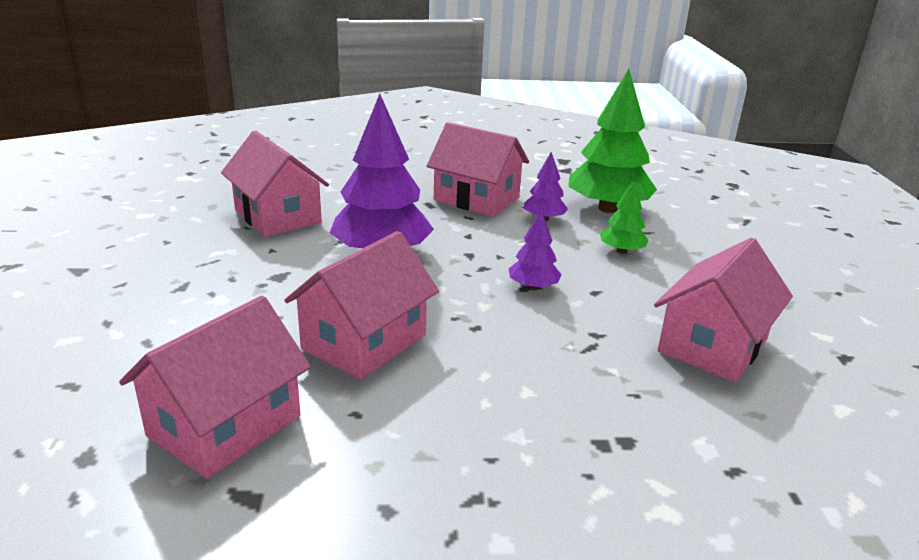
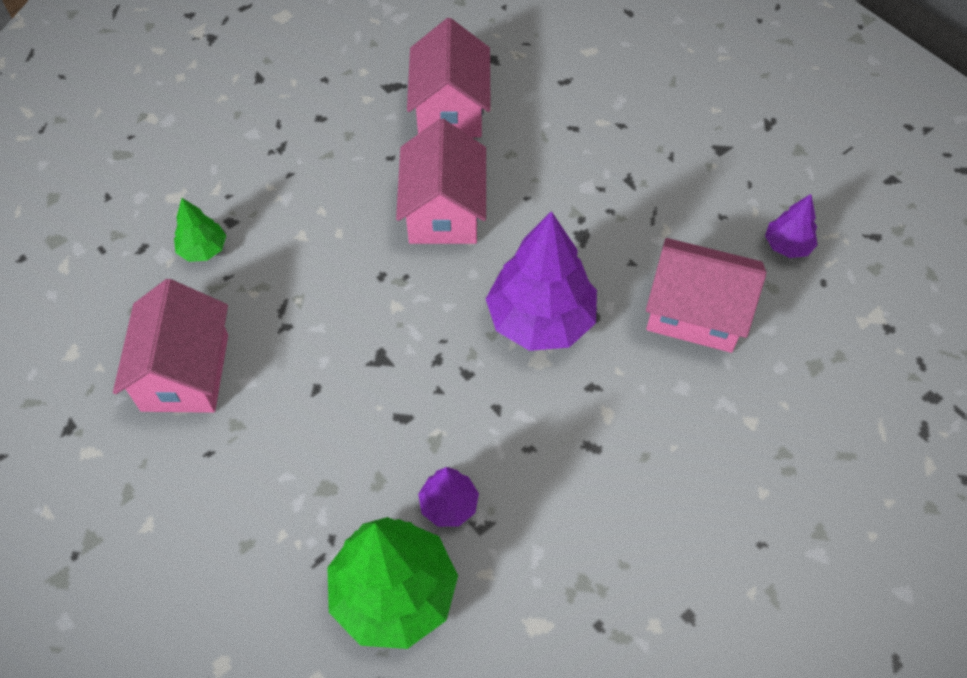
camera: 145 degrees right, 30 degrees up
pink house [427,122,529,217] -> none
purple tree [509,210,562,290] -> purple tree moved to [765,194,818,258]
green tree [600,180,648,254] -> green tree moved to [174,198,226,262]

